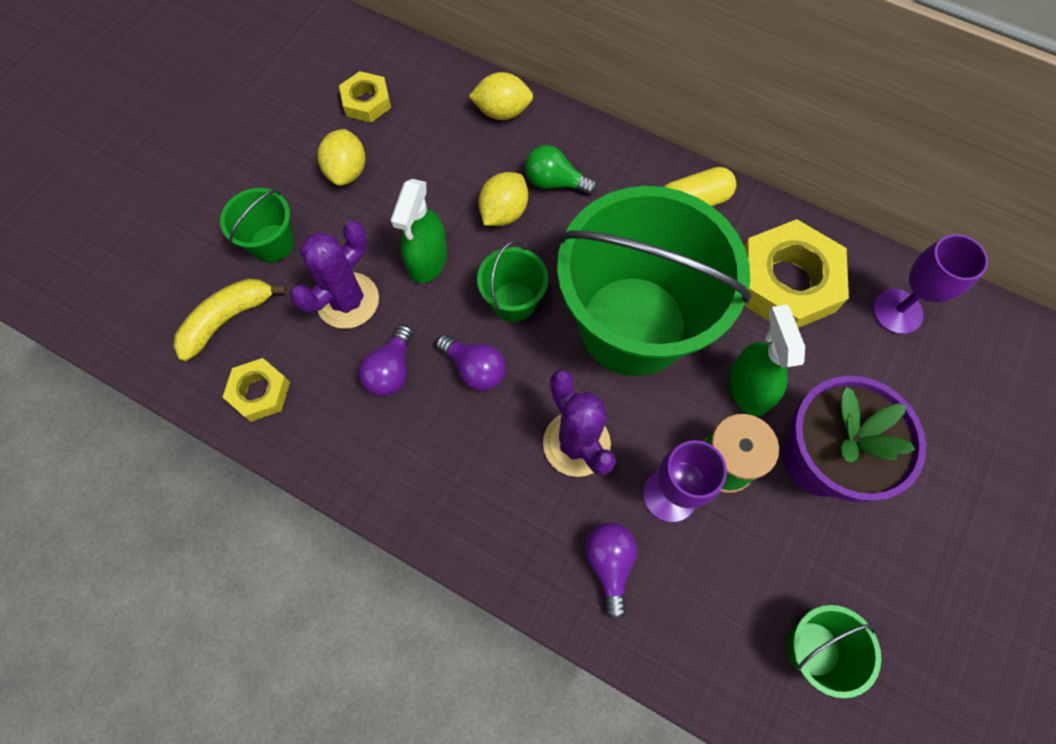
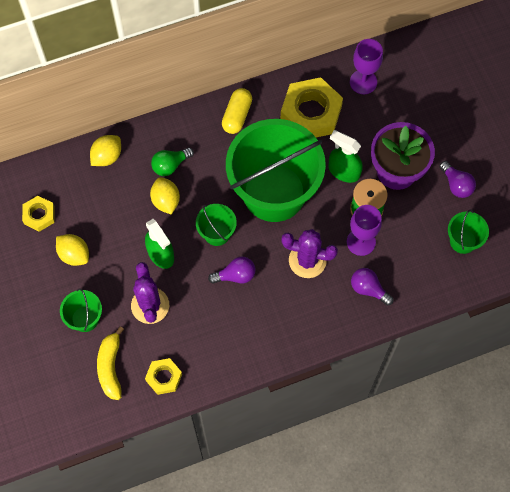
camera: 50 degrees left, 0 degrees up
purple light bulb [359,325,413,396] -> purple light bulb moved to [439,161,476,198]

